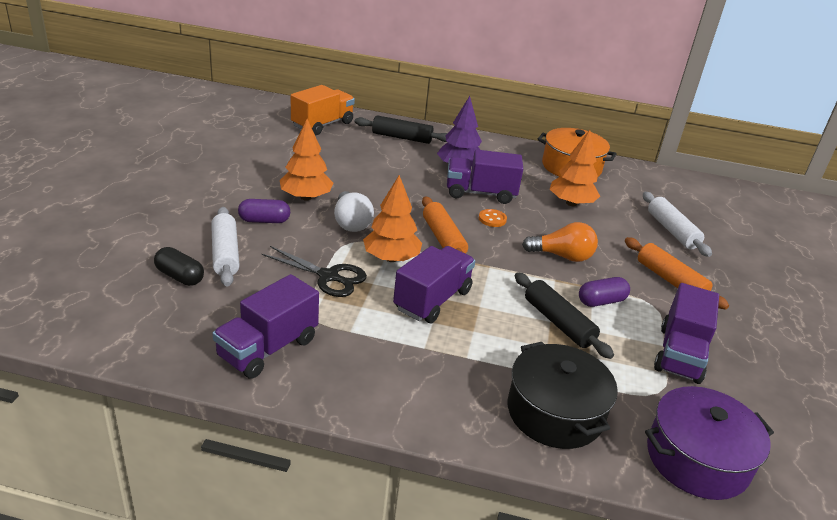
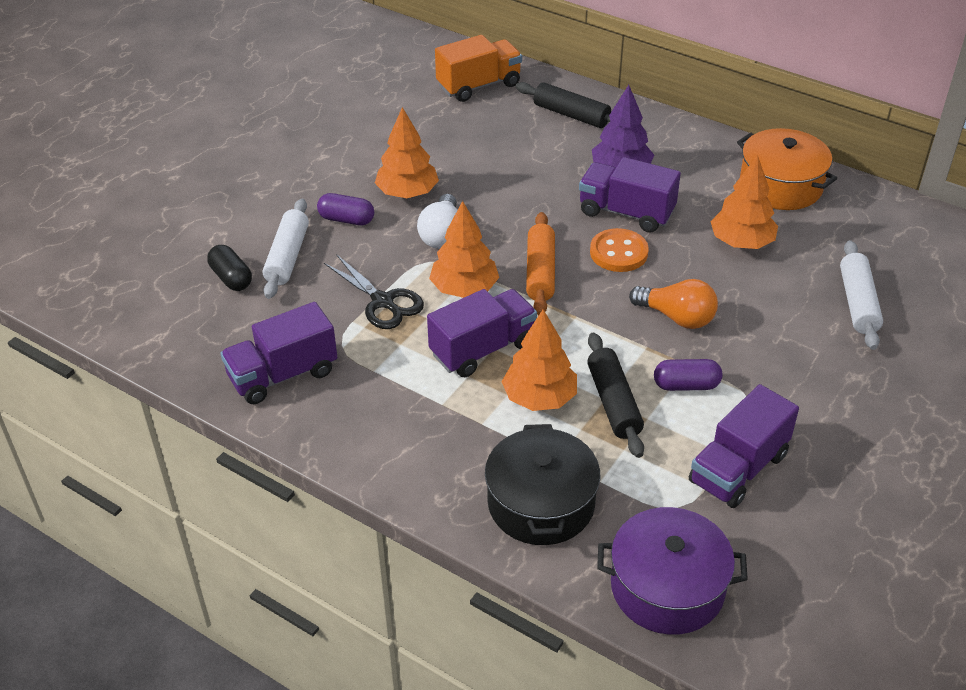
camera: 25 degrees right, 10 degrees up
orange button [479,209,507,227] -> orange button [590,228,649,272], size x1.63
orange rolling pin [625,237,729,309] -> none
none -> orange tree [502,309,577,411]

